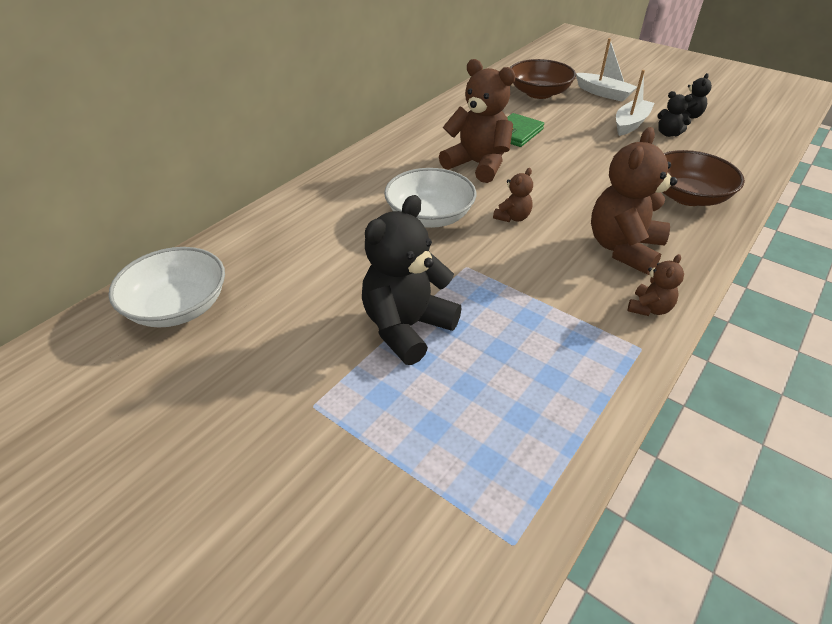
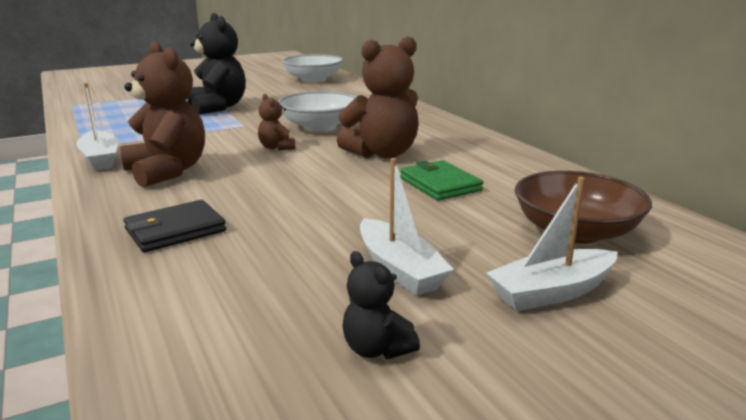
camera: 115 degrees right, 20 degrees down
brown teddy bear [627,254,684,316] -> white boat [76,83,118,171]
black teddy bear [657,91,692,137] -> none
brown bowl [662,150,745,206] -> black wallet [124,200,226,252]

